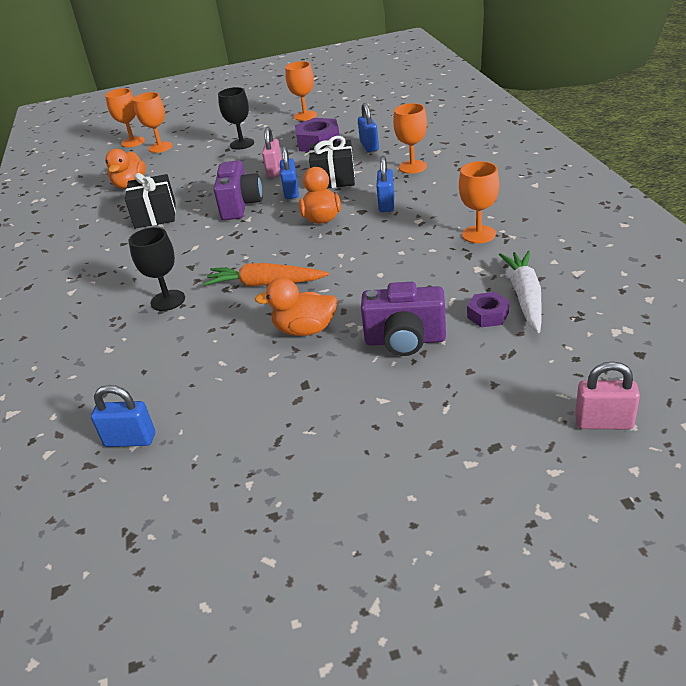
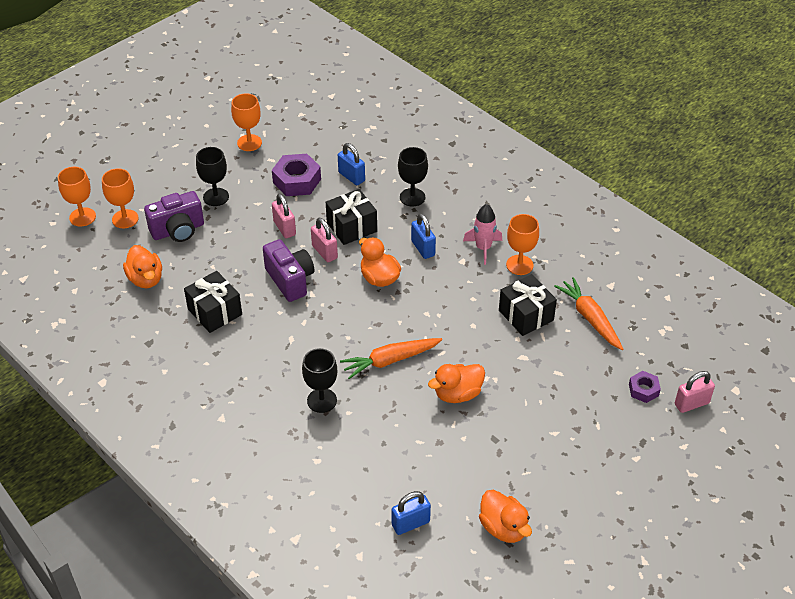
camera: 35 degrees left, 10 degrees up
blue padlock [280,146,299,199] -> pink padlock [311,218,338,262]
purple camera [361,282,446,356] -> purple camera moved to [144,191,204,242]
orange goblet [393,103,427,174] -> black goblet [398,147,428,207]
purple nut [467,292,509,327] -> purple nut moved to [629,371,661,403]
white carrot [499,251,542,333] -> orange carrot [554,277,623,350]
none -> pink rocket [463,204,502,265]
none -> orange duck [479,490,532,543]
none -> black gift [499,274,557,336]

